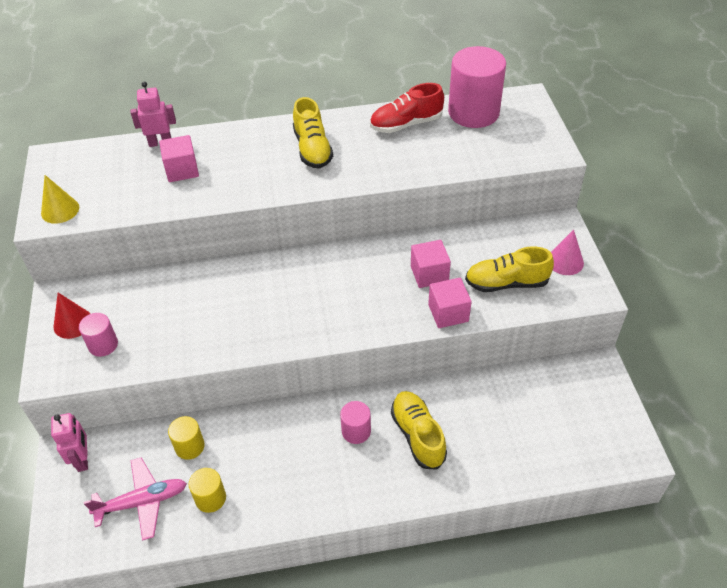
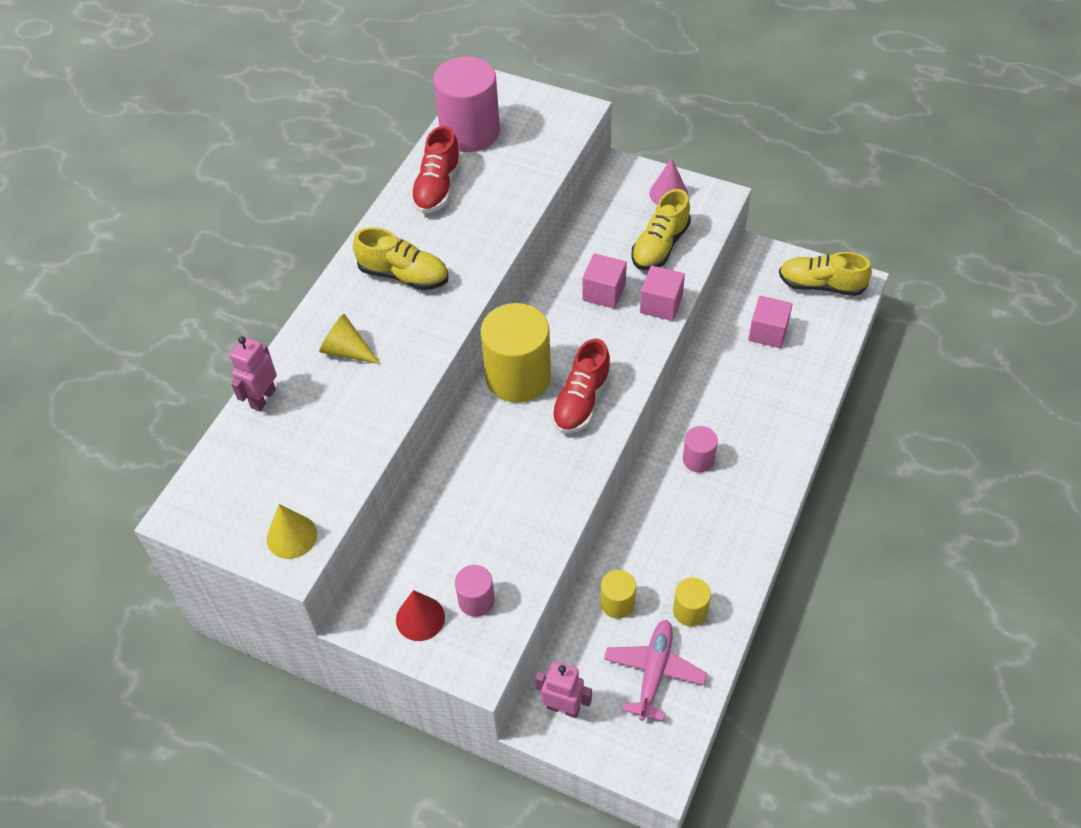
camera: 55 degrees left, 5 degrees up
pink cube [159,135,199,182] -> pink cube moved to [748,296,792,348]
yellow shoe [391,391,447,470] -> yellow shoe moved to [779,252,872,296]
none -> yellow cone [319,314,380,364]
none -> yellow cylinder [480,303,551,403]
none -> red shoe [551,338,612,434]

